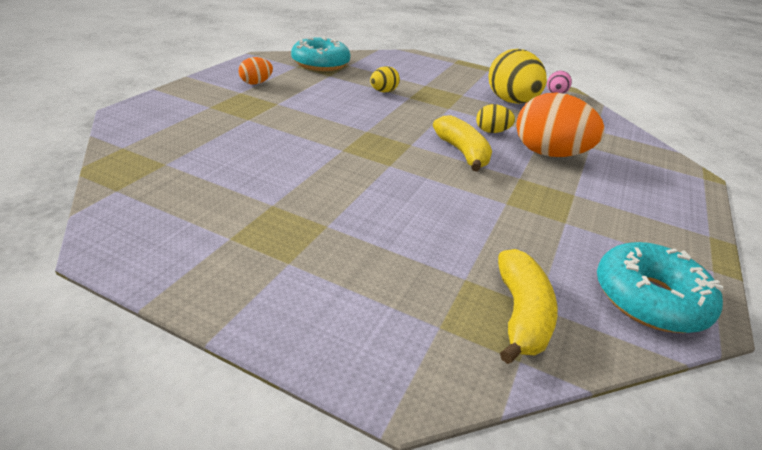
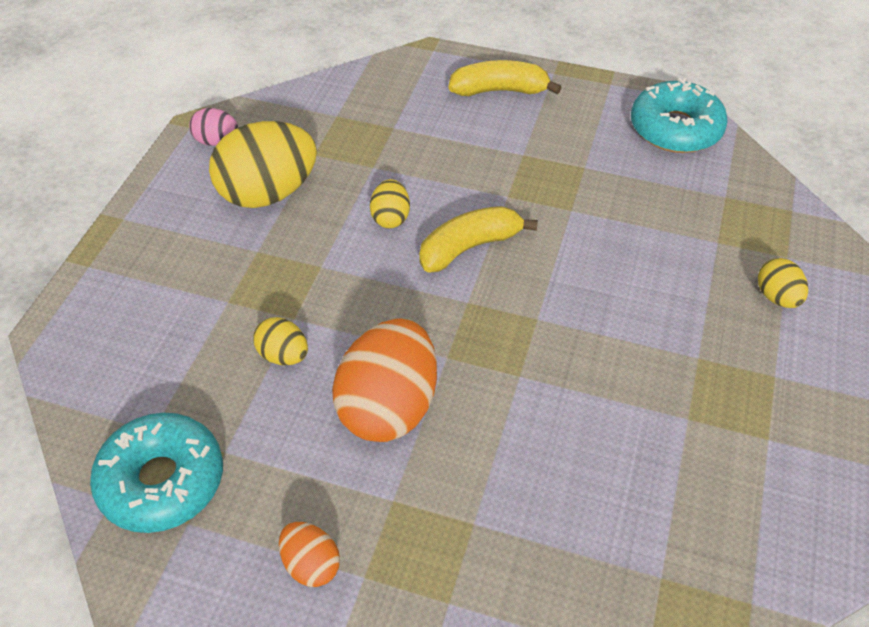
camera: 95 degrees left, 15 degrees up
yellow banana [498,249,557,364] -> yellow banana moved to [448,60,562,96]
orange egg [516,93,605,157] -> orange egg moved to [332,318,437,442]
none -> yellow egg [758,258,808,308]

